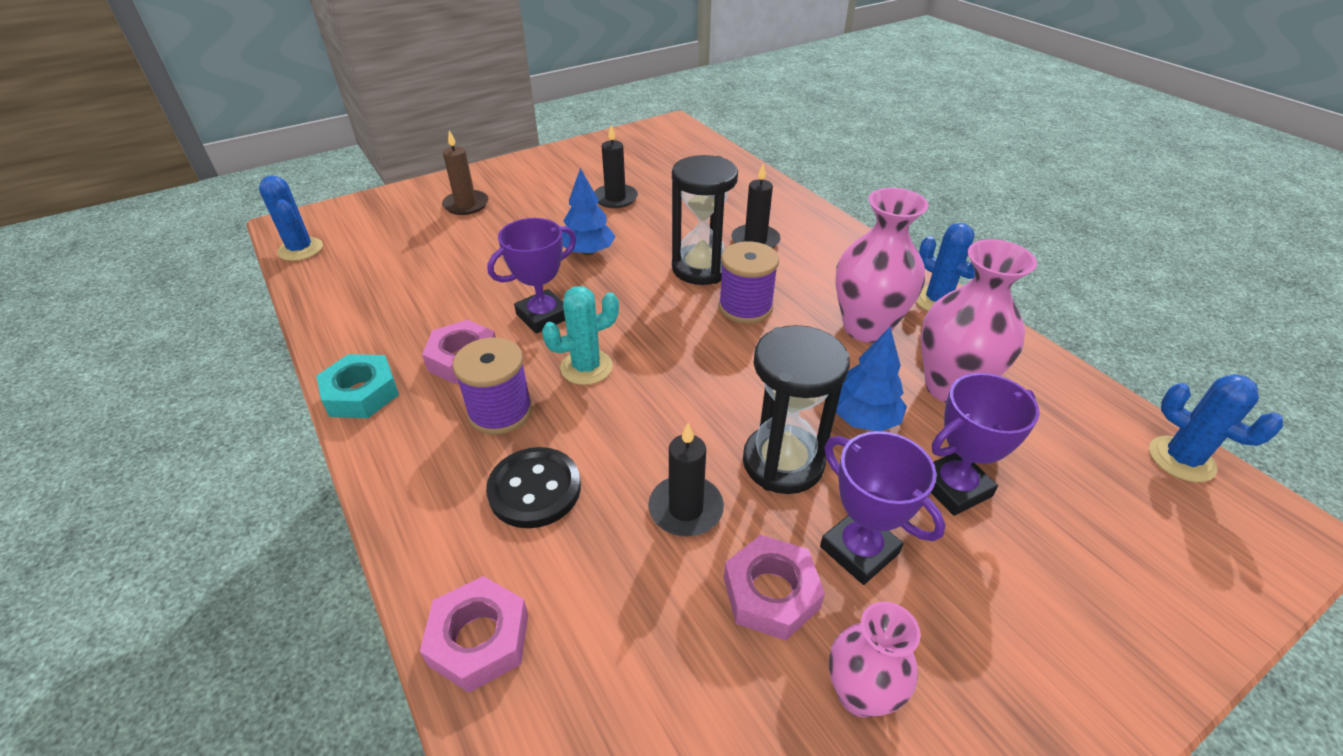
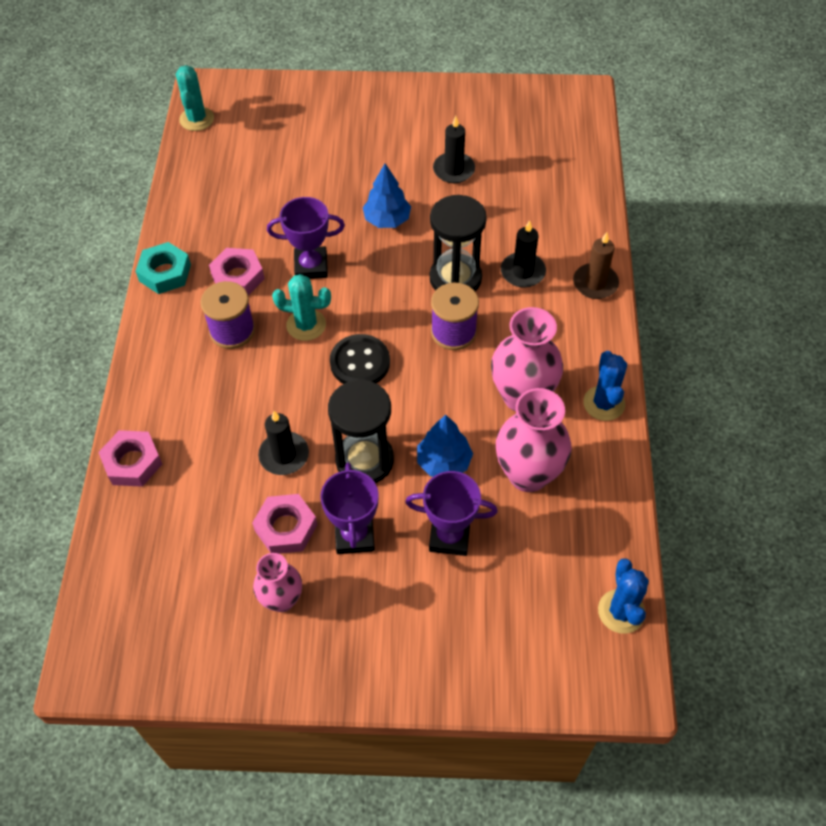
camera: 35 degrees right, 15 degrees up
blue cactus [259,175,323,261] -> turquoise cactus [176,65,214,131]
brown candle [442,130,489,215] -> brown candle moved to [573,232,619,299]
black button [486,447,581,528] -> black button moved to [330,334,390,384]

